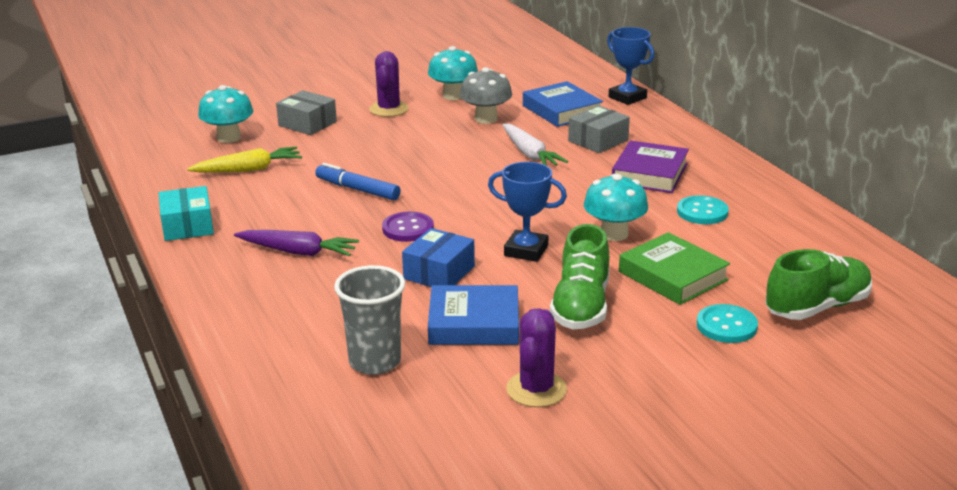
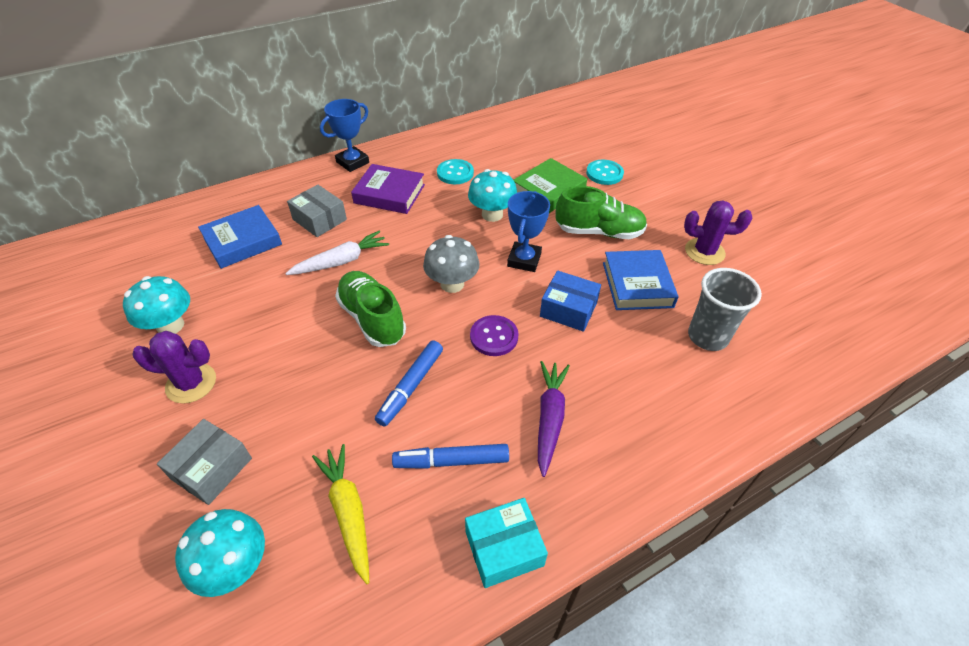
camera: 95 degrees left, 20 degrees up
grey mushroom [460,67,512,124] -> grey mushroom moved to [423,235,480,293]
blue trophy [607,27,654,105] -> blue trophy moved to [320,99,369,172]
green shoe [765,249,872,320] -> green shoe moved to [335,271,406,347]
none -> blue marker [392,444,509,469]

